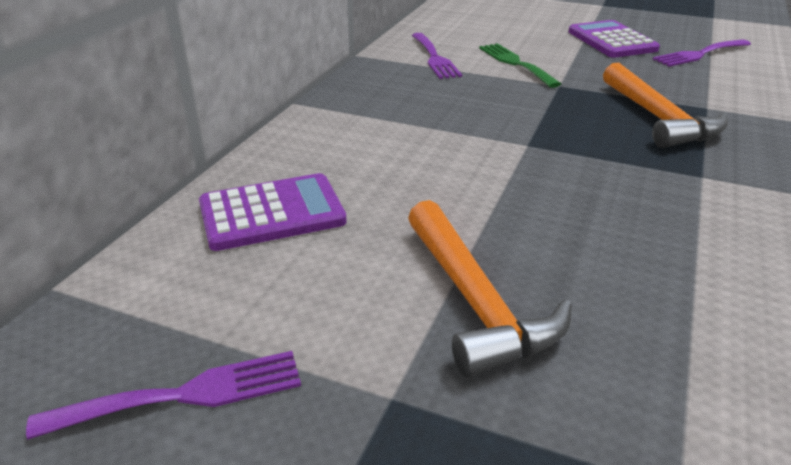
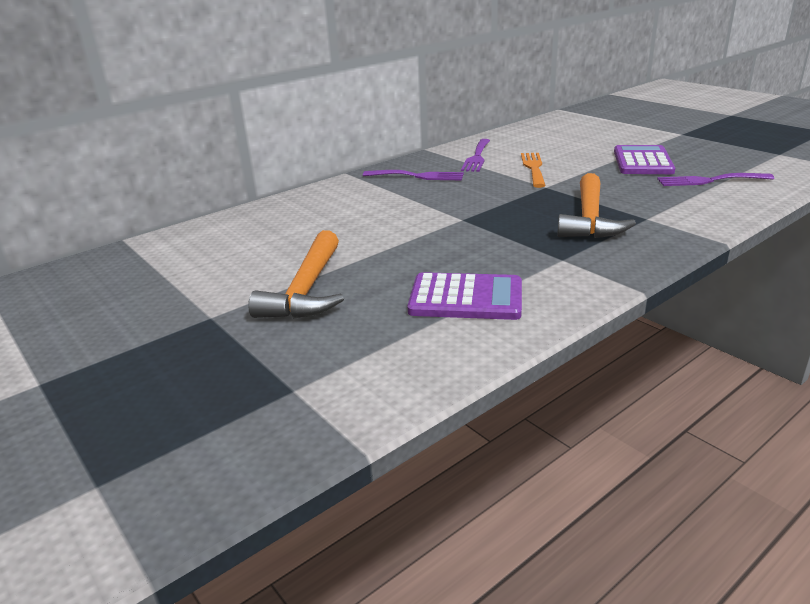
camera: 30 degrees right, 5 degrees down
purple fork [26,351,301,440] -> purple fork moved to [363,170,464,180]
purple calculator [199,173,347,251] -> purple calculator moved to [408,272,522,320]
green fork [479,43,561,88] -> orange fork [521,153,546,188]

